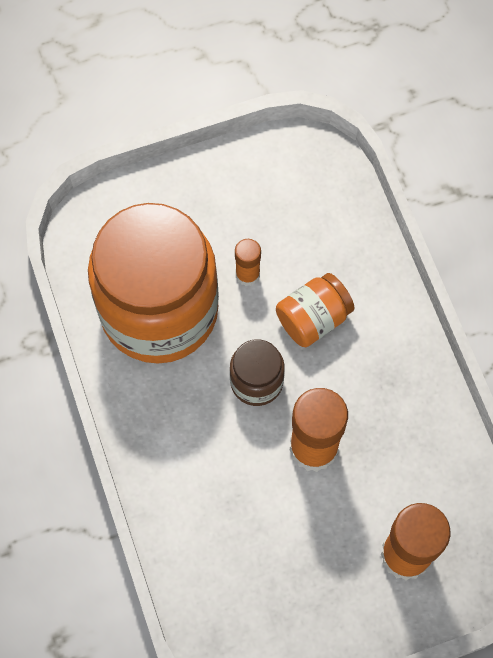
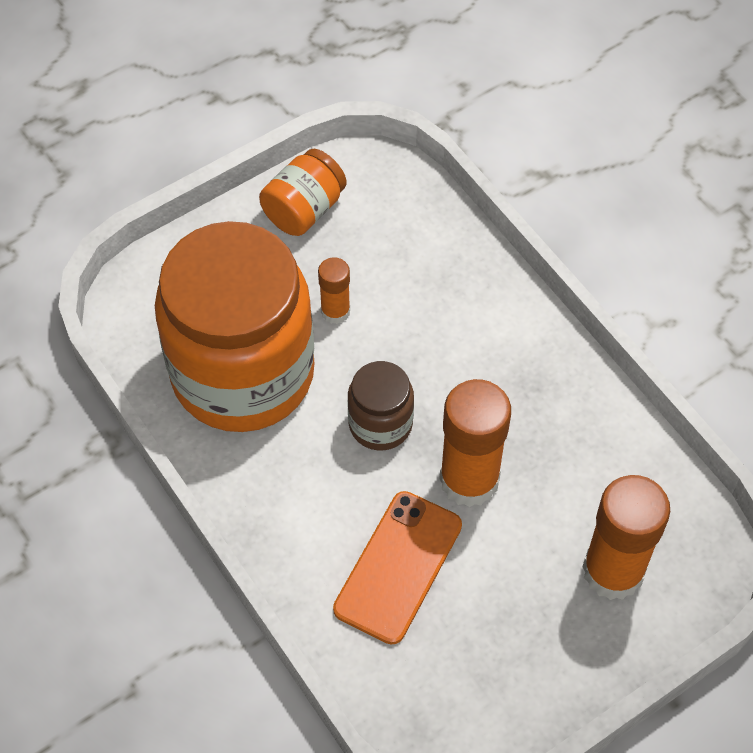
camera: 15 degrees left, 10 degrees down
orange jar [276,273,355,347] -> orange jar moved to [259,149,346,236]
none -> orange phone [333,491,462,645]

